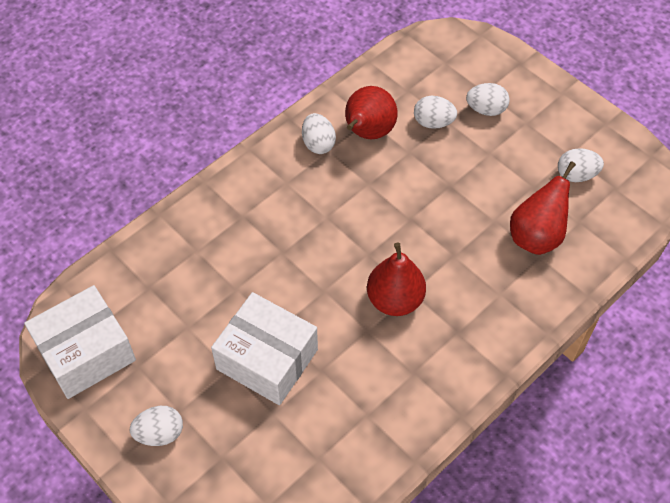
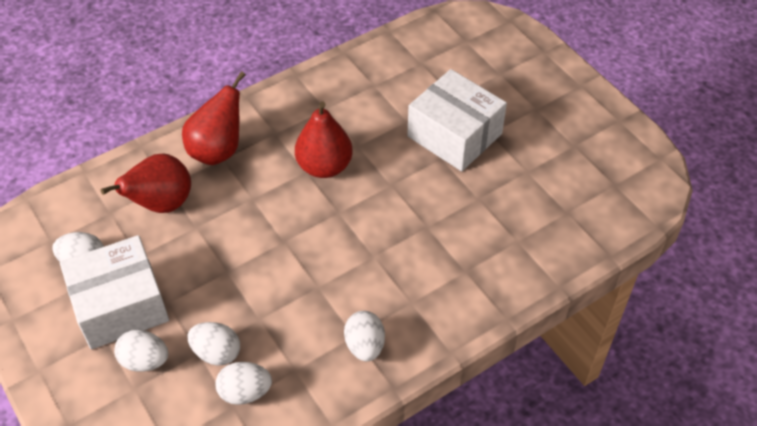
camera: 170 degrees left, 5 degrees down
white box [24,285,136,399] -> white box moved to [60,235,169,349]
white egg [130,406,183,446] -> white egg moved to [215,362,272,405]
red pear [345,86,398,139] -> red pear moved to [182,71,246,165]

